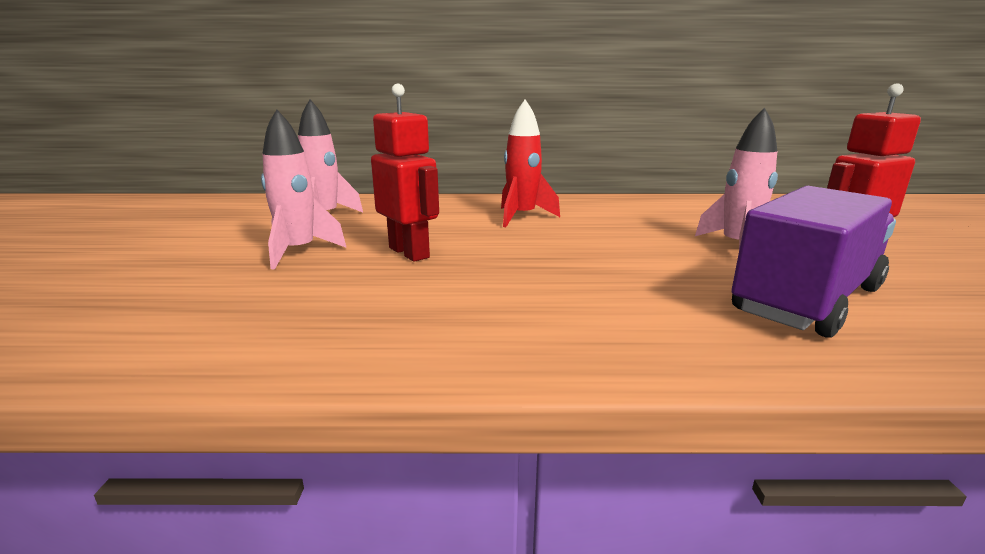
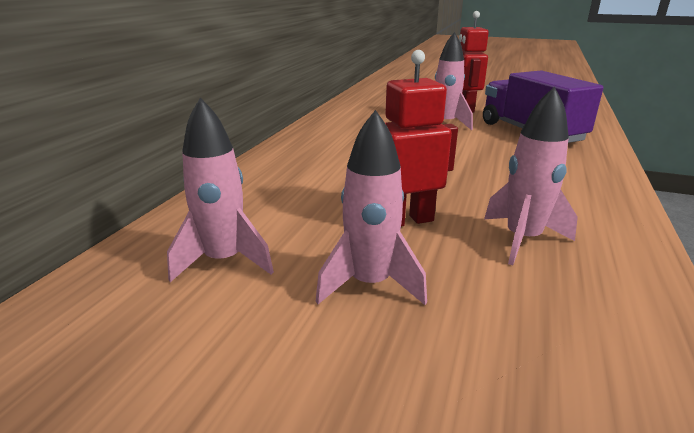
camera: 70 degrees left, 5 degrees up
red rocket [501,100,560,227] -> none
none -> pink rocket [484,87,578,265]

